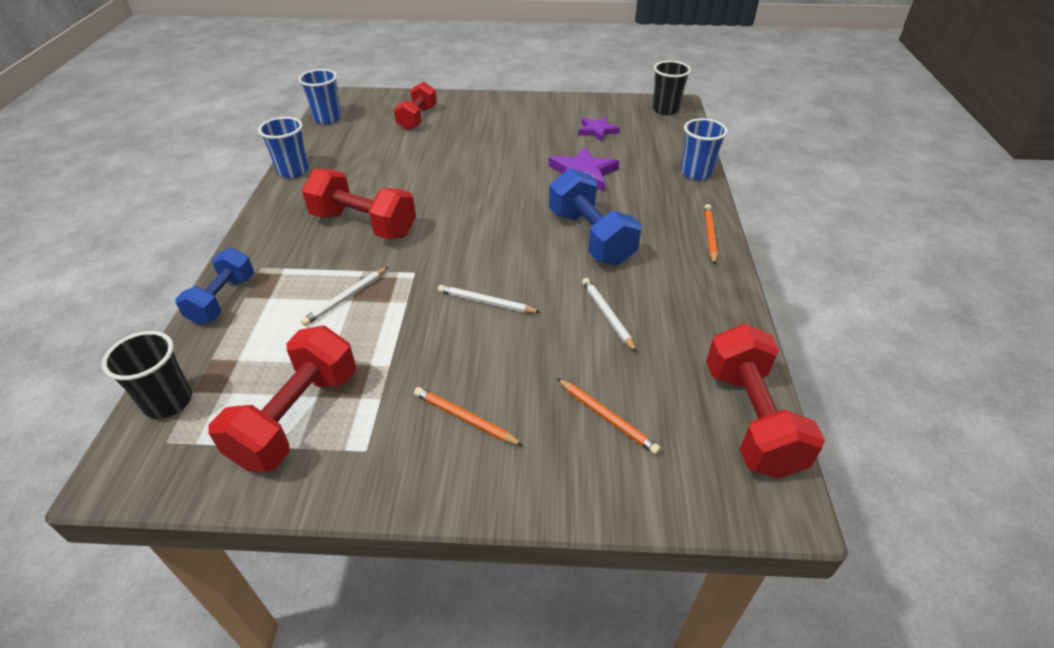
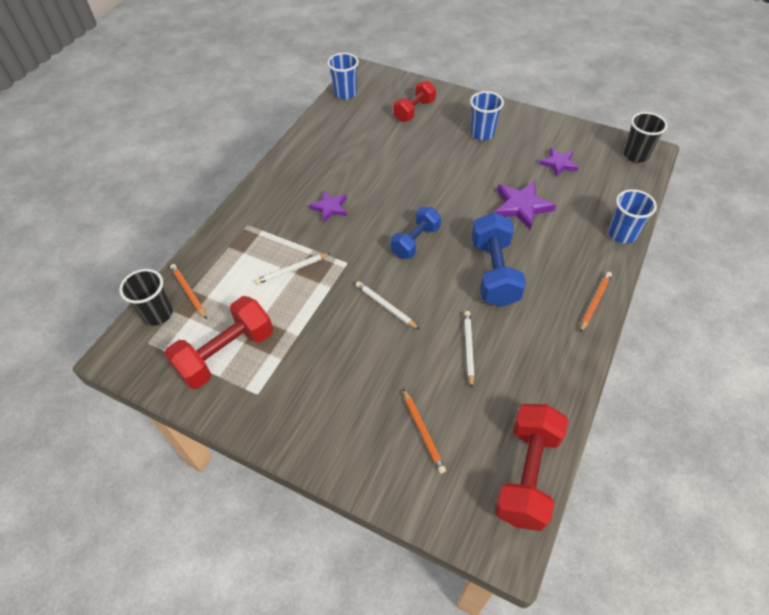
camera: 25 degrees right, 10 degrees up
blue dumbbell [175,248,254,325] -> blue dumbbell moved to [391,207,441,259]
blue cup [258,117,309,178] -> blue cup moved to [470,91,504,140]
red dumbbell [302,169,416,239] -> purple star [309,190,347,223]
orange pencil [414,387,523,446] -> orange pencil moved to [170,264,207,319]

